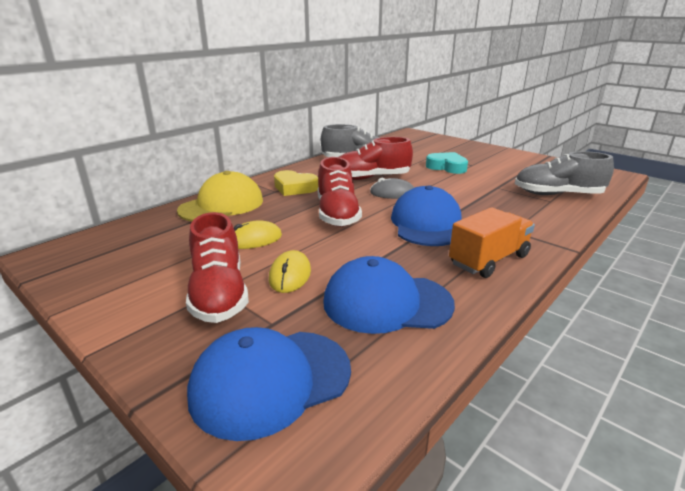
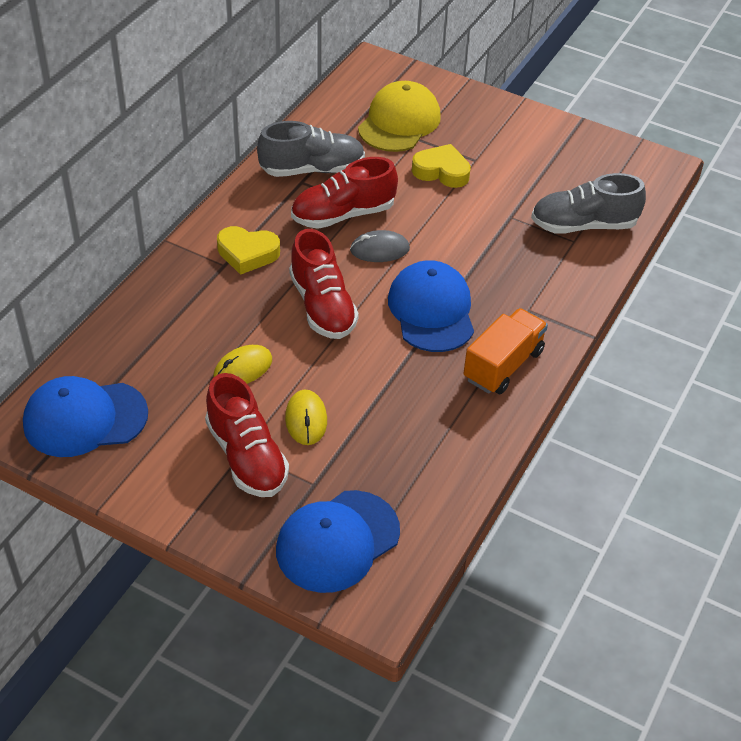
camera: 15 degrees left, 20 degrees up
yellow cap [177,171,263,221] -> yellow cap moved to [358,81,441,152]
blue cap [323,256,455,334] -> blue cap moved to [23,376,148,457]
turquoise heart [426,152,468,174] -> yellow heart [412,144,471,188]

